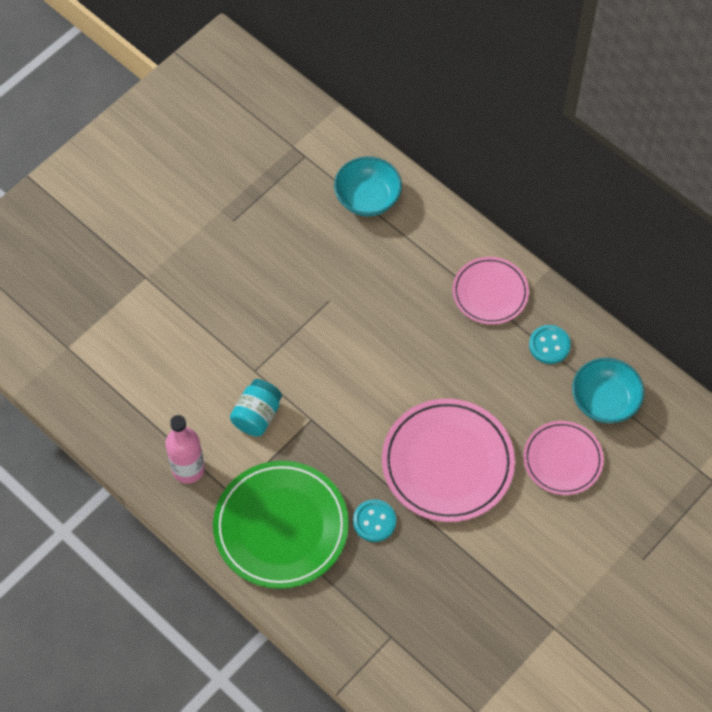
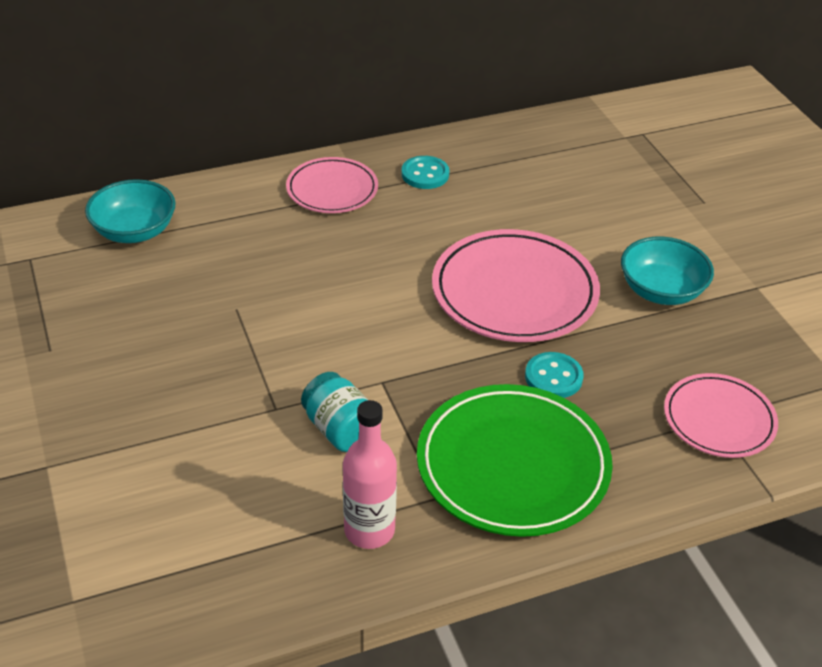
camera: 65 degrees left, 20 degrees down
pink plate [523,421,604,495] -> pink plate moved to [664,373,778,458]
turquoise bowl [572,358,644,423] -> turquoise bowl moved to [621,237,714,305]

